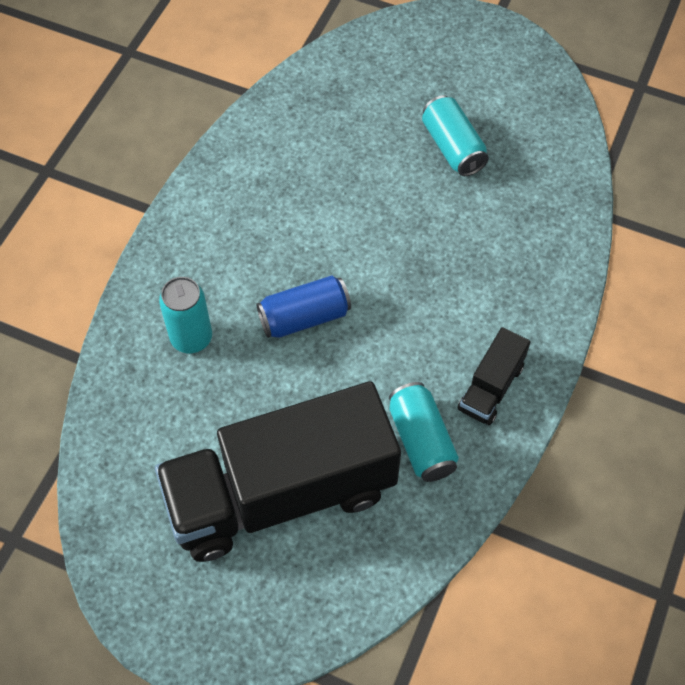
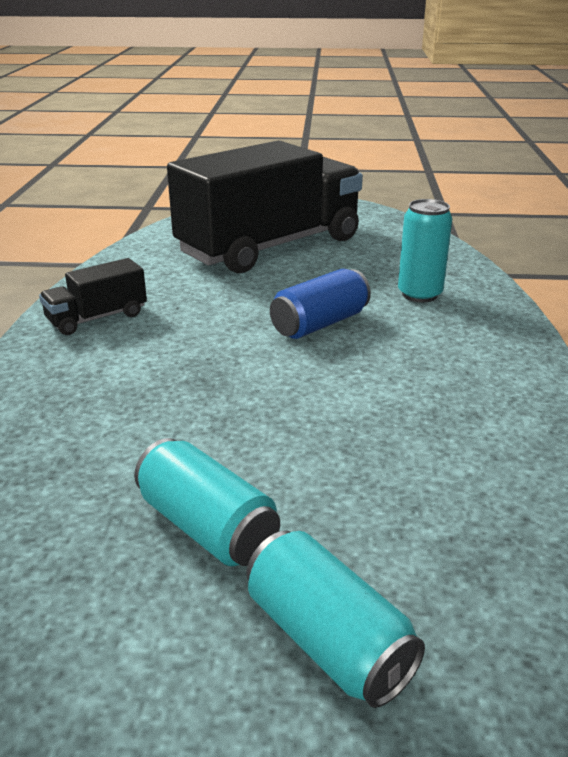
camera: 160 degrees right, 30 degrees down
turquoise can [389,382,459,482] -> turquoise can moved to [247,531,425,708]
black truck [458,327,530,425] -> black truck turned 135 degrees counterclockwise [39,258,147,335]

